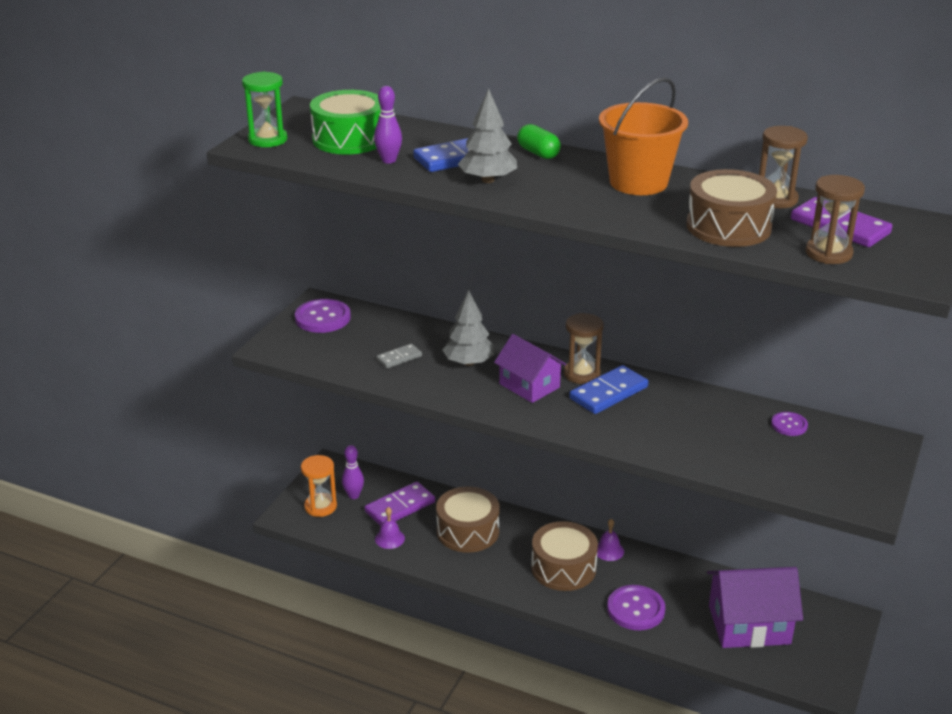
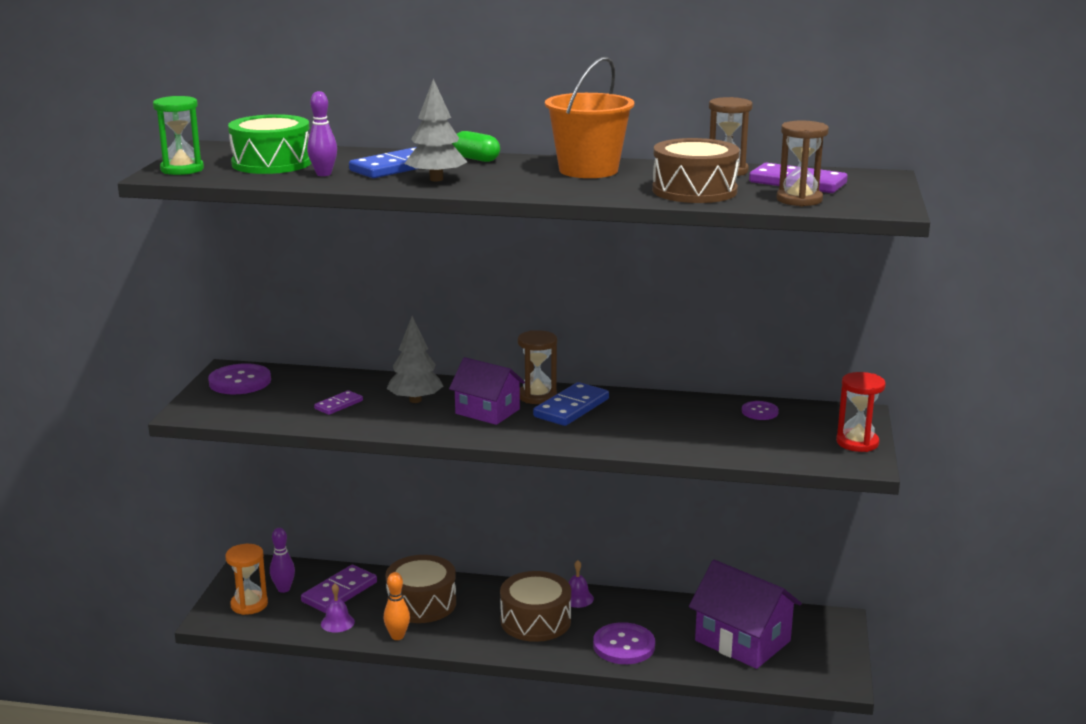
camera: 15 degrees left, 10 degrees down
grey domino [376,344,422,368] -> purple domino [314,390,363,415]
purple house [707,567,803,648] -> purple house turned 60 degrees clockwise [689,560,802,669]
none -> orange bowling pin [384,572,410,640]
none -> red hourglass [836,372,886,452]

